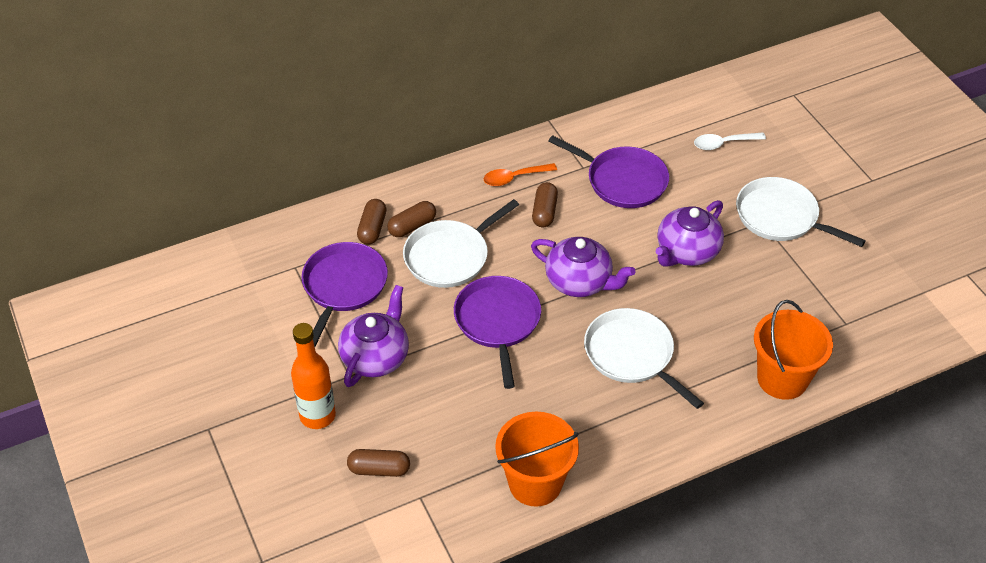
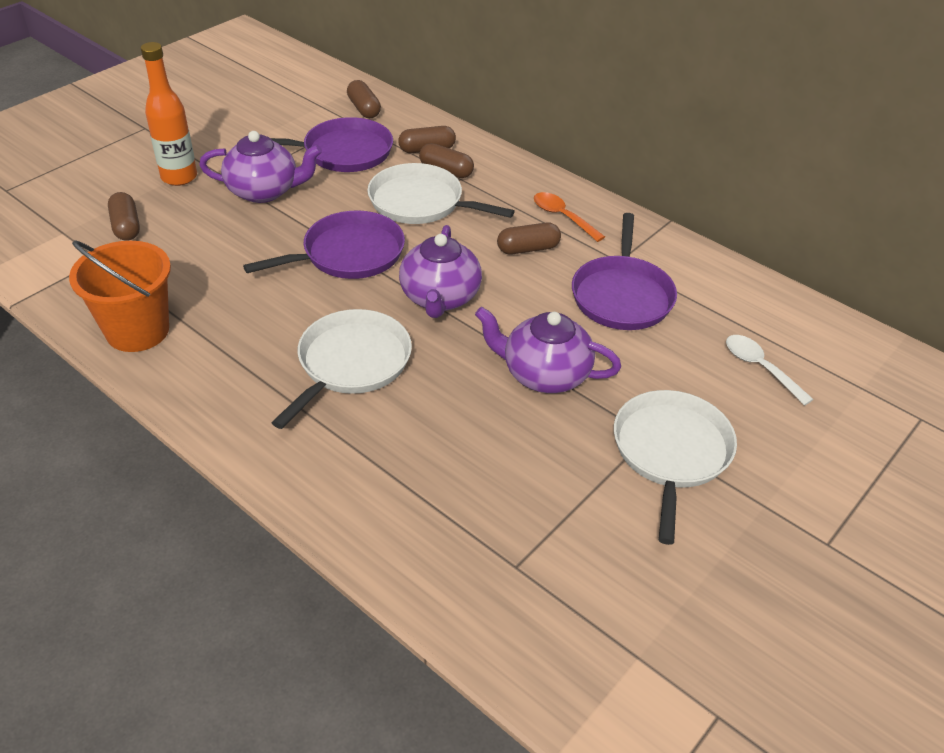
camera: 65 degrees right, 5 degrees down
orange bucket [754,300,833,400] -> none
none -> brown capsule [347,80,381,118]

